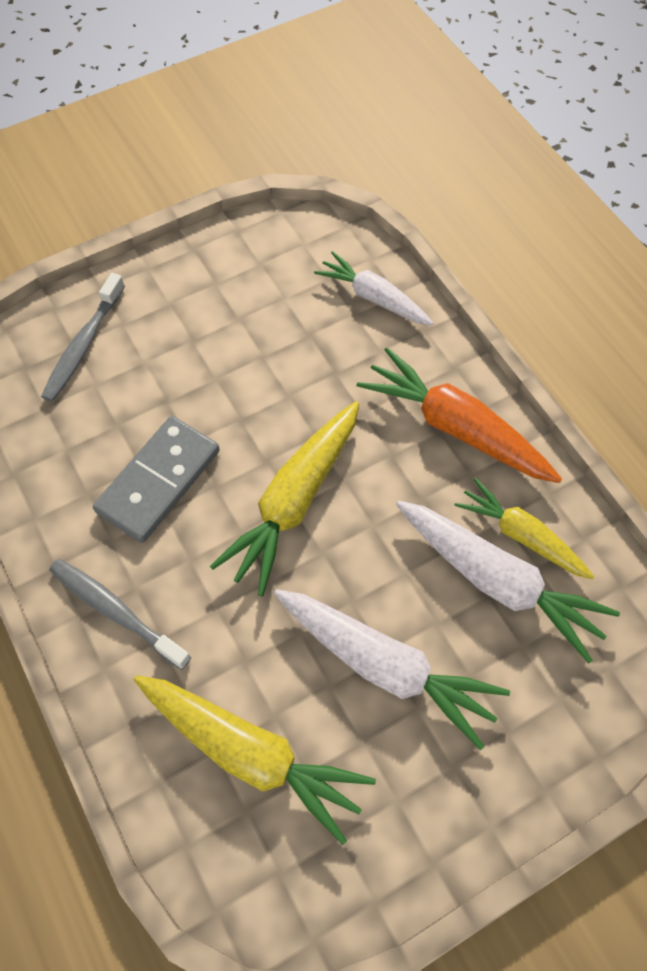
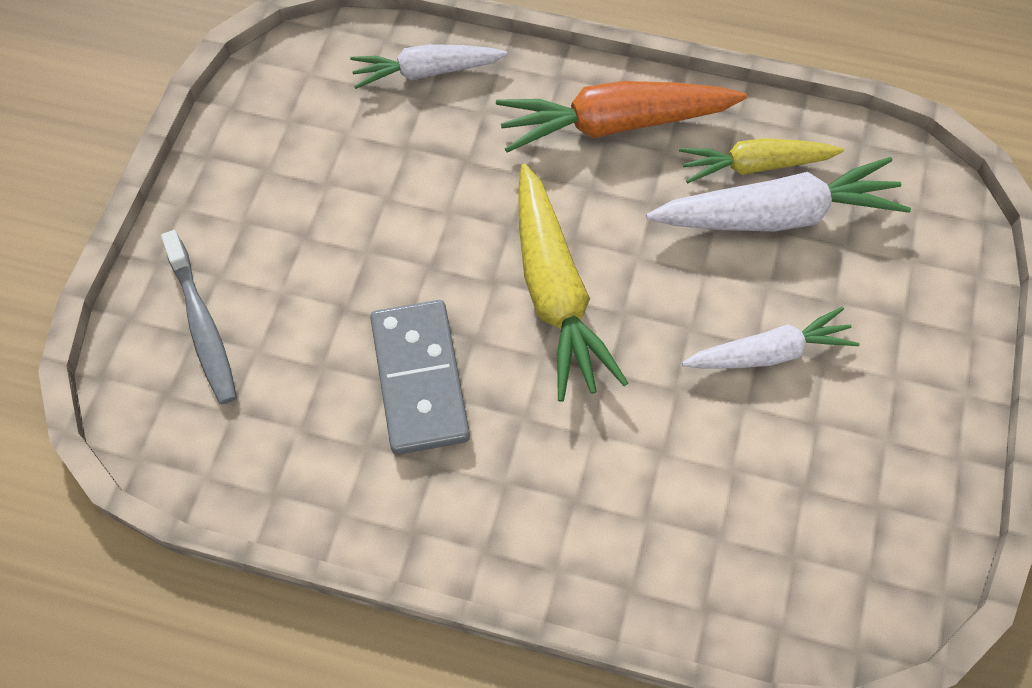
camera: 45 degrees left, 0 degrees up
grey toothbrush [49,559,191,670] -> none
yellow carrot [134,675,376,845] -> none
white carrot [274,589,510,750] -> white carrot [682,307,859,369], size x0.65

